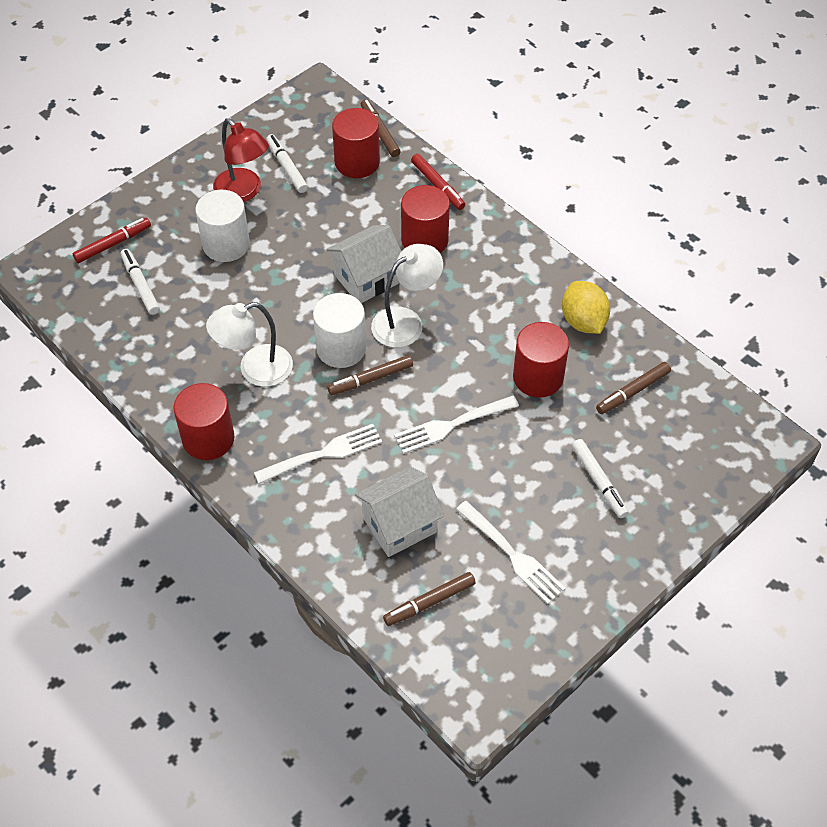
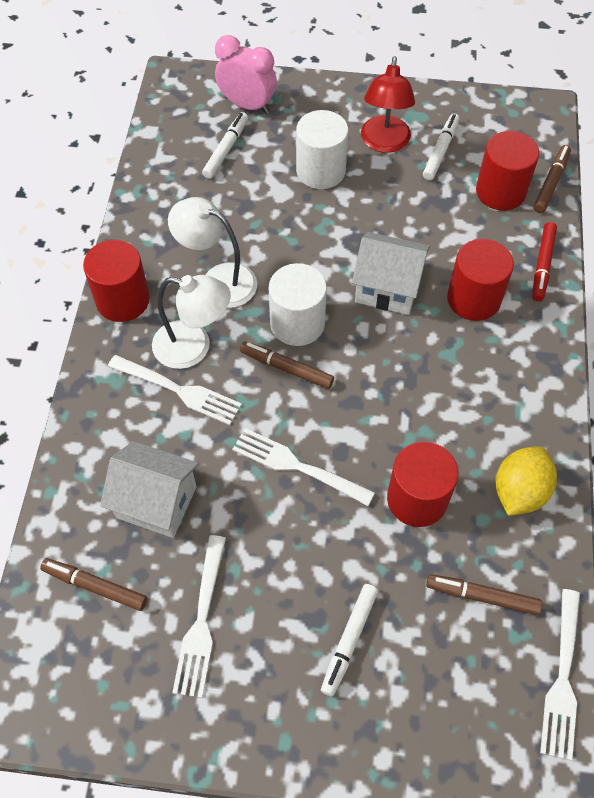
camera: 50 degrees right, 5 degrees up
red marker [73,218,151,263] -> pink clock [215,35,277,114]
white lamp [371,244,443,348] -> white lamp moved to [152,275,231,369]
none -> white fork [540,589,580,761]

